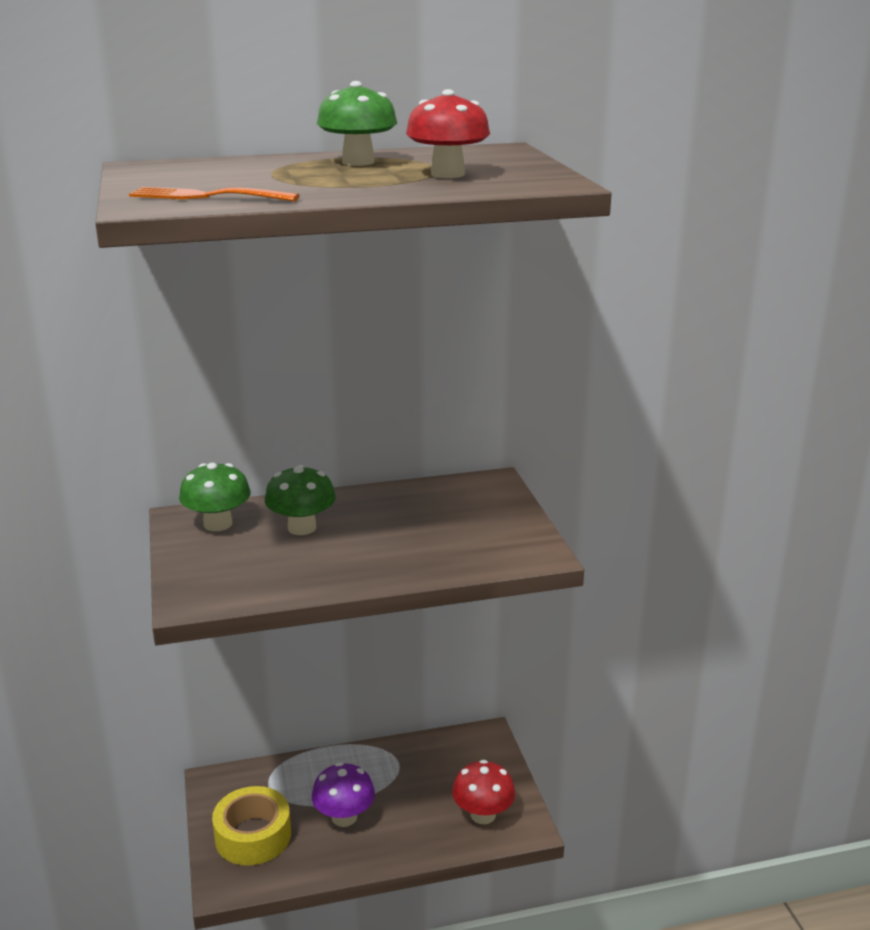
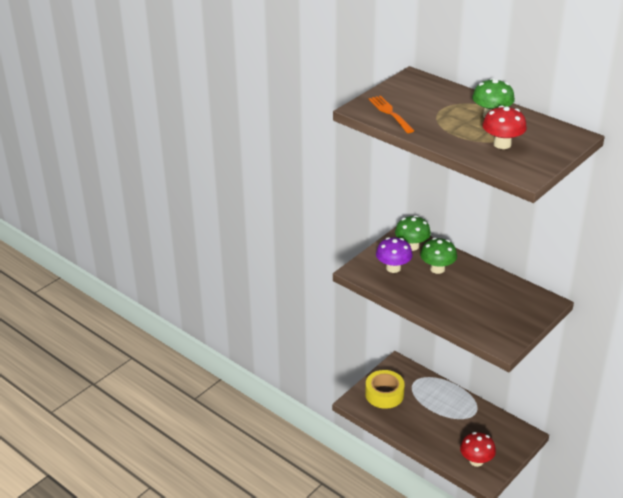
camera: 55 degrees right, 10 degrees up
purple mushroom [312,762,375,827] -> purple mushroom moved to [376,237,413,273]

